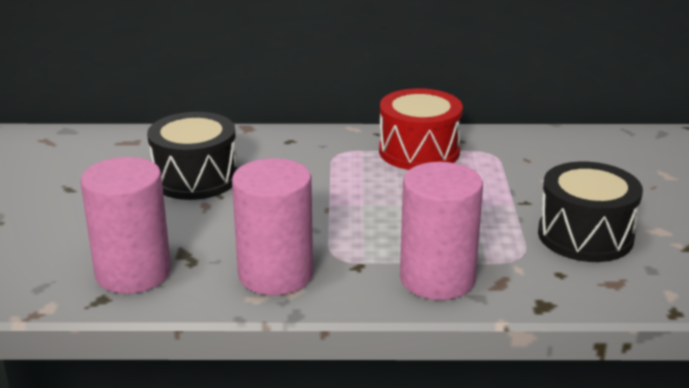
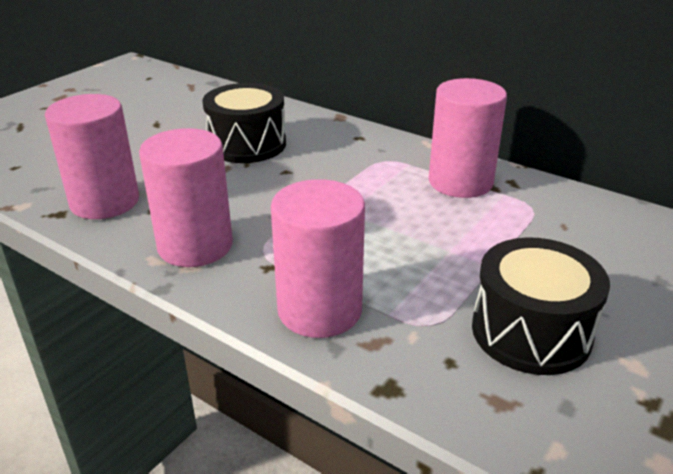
camera: 35 degrees right, 5 degrees up
red drum [379,88,463,170] -> pink cylinder [429,78,507,198]

